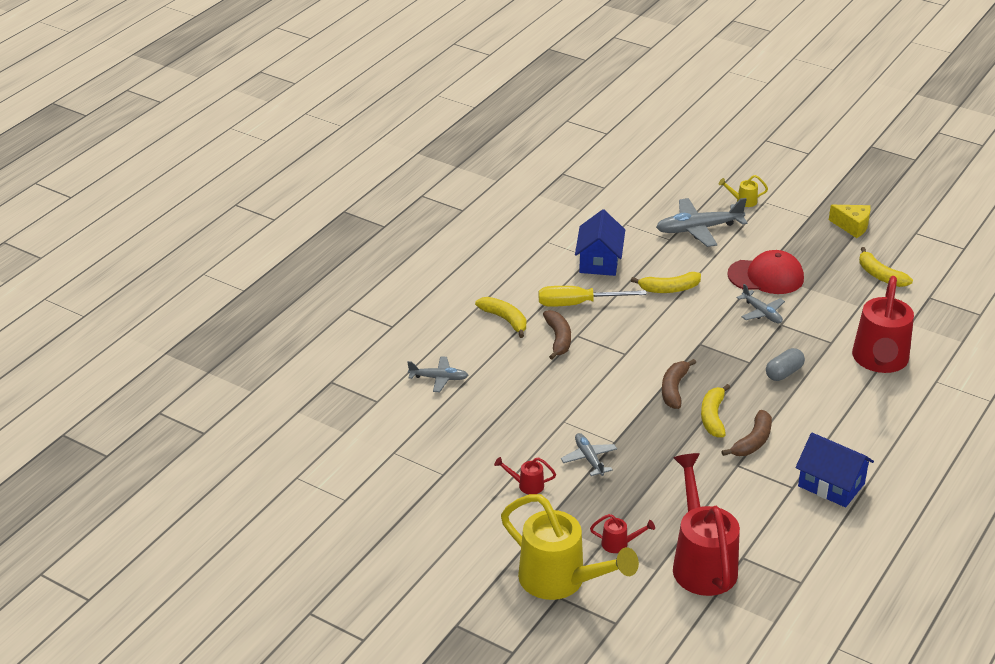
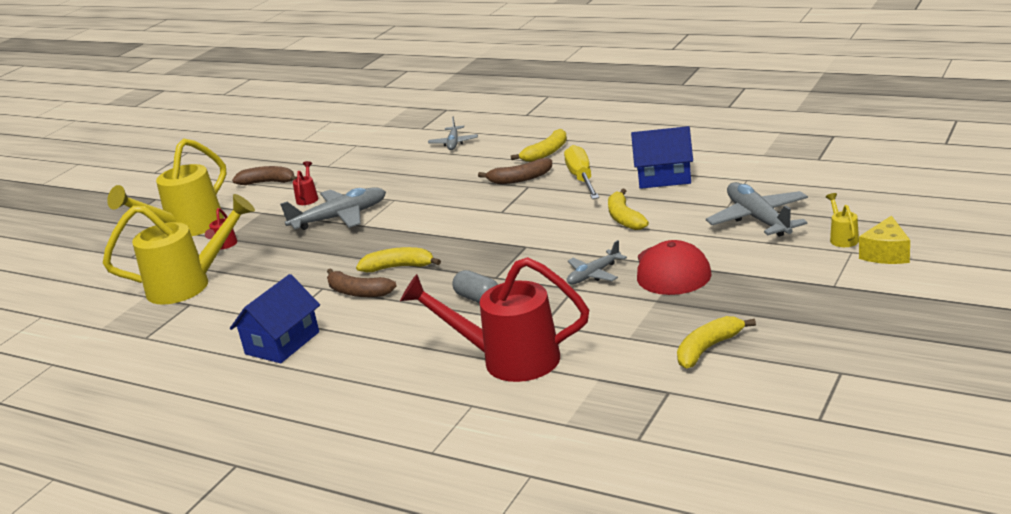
camera: 90 degrees right, 10 degrees down
grey plane [561,433,617,476] -> grey plane [280,187,386,230], size x1.72
brown banana [662,359,696,409] -> brown banana moved to [232,166,297,185]
red watering can [673,453,740,596] -> yellow watering can [103,194,255,305]
yellow cheese [829,205,871,238] -> yellow cheese moved to [859,216,910,264]

